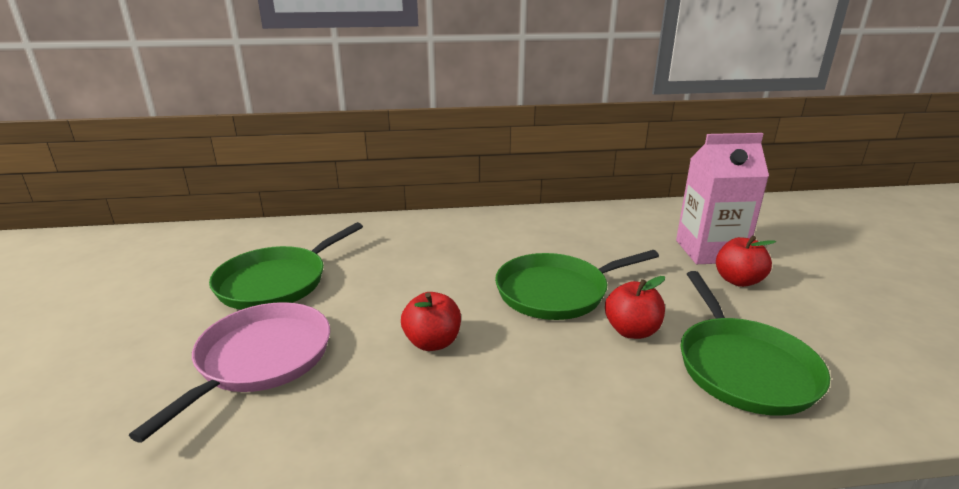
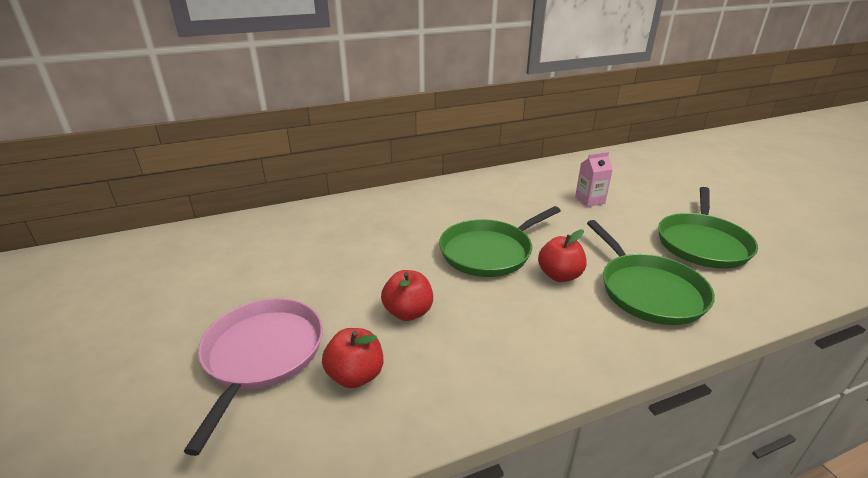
camera: 15 degrees left, 5 degrees up
green pan [209,222,363,310] -> green pan moved to [658,187,758,269]
pink carton [676,133,769,264] -> pink carton [575,152,613,207], size x0.53
red apple [716,235,776,287] -> red apple moved to [322,328,383,388]

